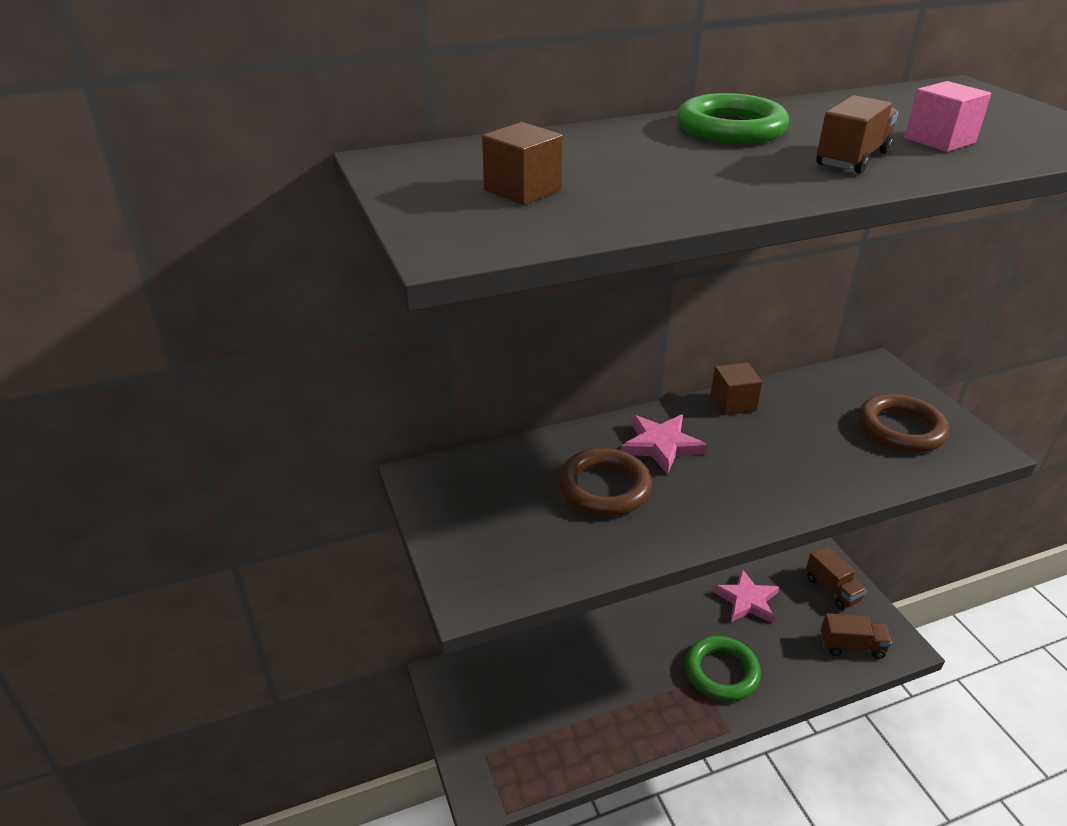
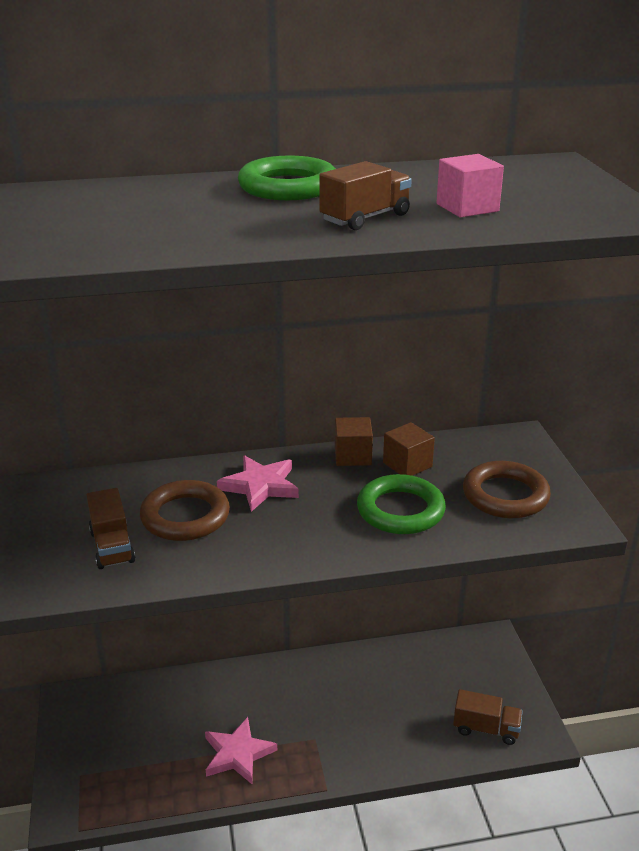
camera: 10 degrees right, 5 degrees down
brown cube [482,122,563,205] -> brown cube moved to [383,422,435,476]
green ring [685,636,761,702] -> green ring moved to [357,474,446,534]
pink star [712,569,779,623] -> pink star moved to [205,717,277,784]
brown truck [806,546,867,610] -> brown truck moved to [87,488,135,569]

